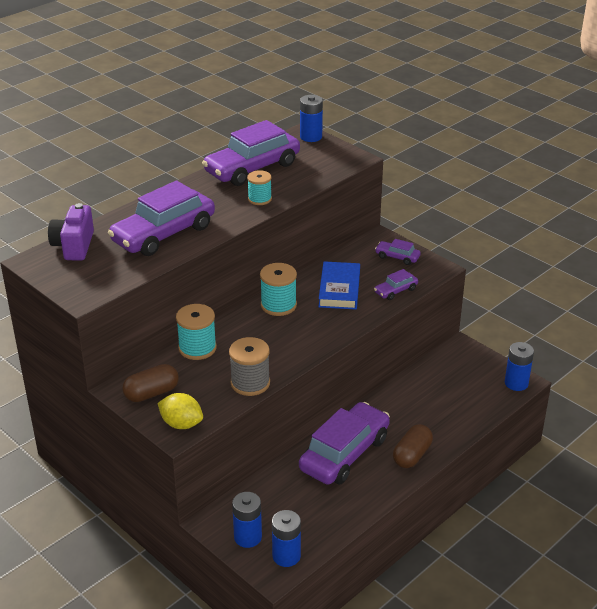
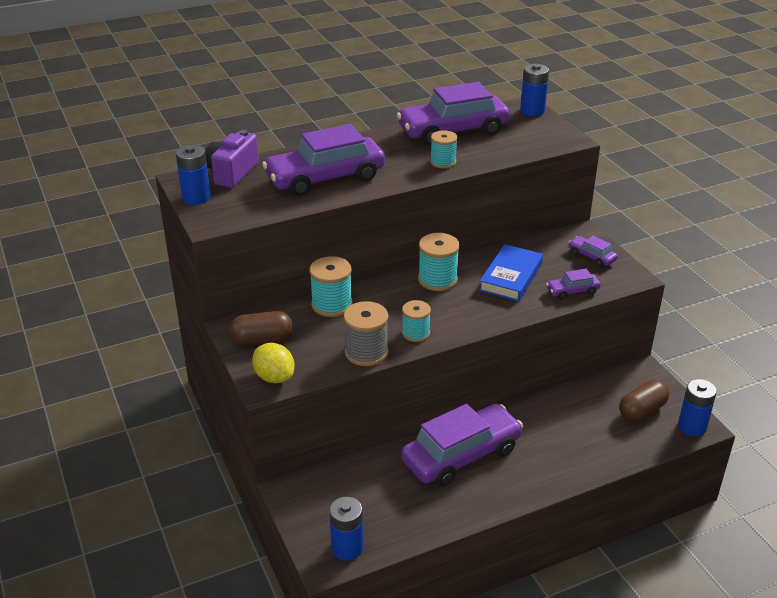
camera: 20 degrees right, 0 degrees up
blue battery [232,492,262,548] -> blue battery moved to [176,145,211,205]
brown capsule [393,424,433,468] -> brown capsule moved to [619,380,669,421]
none -> turquoise spool [402,300,431,342]

